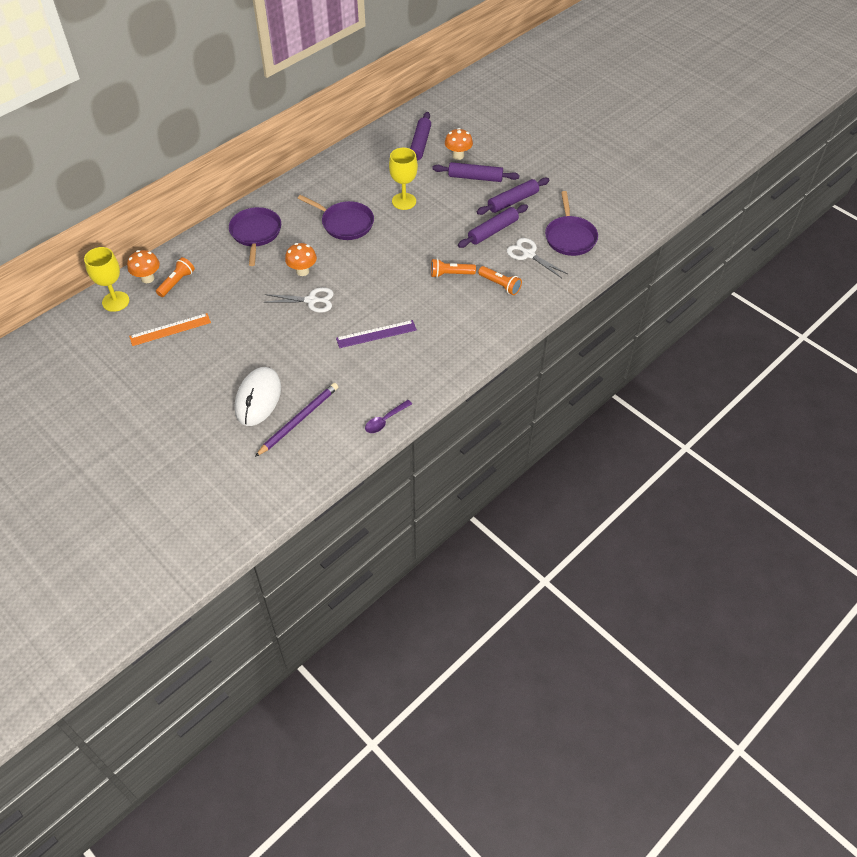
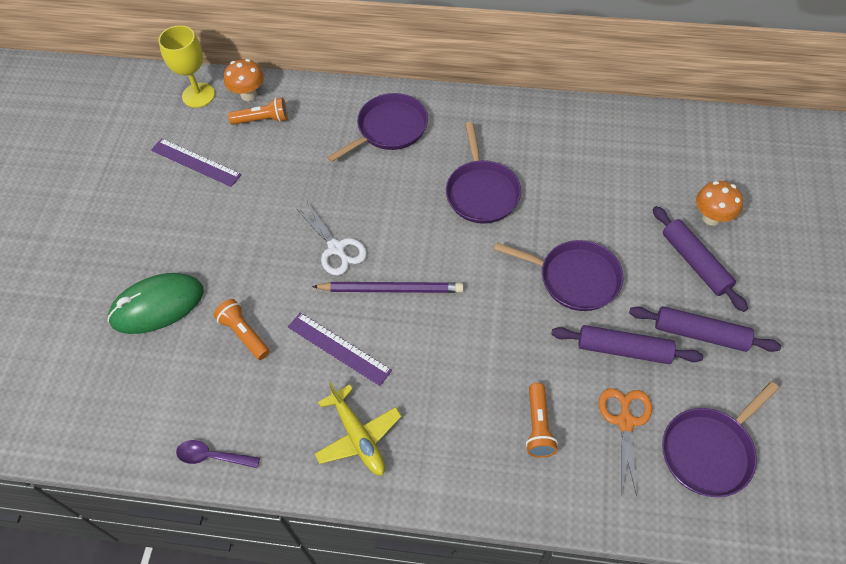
camera: 55 degrees right, 5 degrees up
orange ruler [129,313,211,346] -> purple ruler [151,138,242,187]
white mouse [235,367,281,426] -> green mouse [108,273,204,334]
purple pencil [255,383,338,457] -> purple pencil moved to [312,282,464,293]
orange mushroom [285,243,317,276] -> none
yellow goblet [389,148,418,210] -> none
purple rolling pin [410,112,431,160] -> none
orange flashlight [431,258,476,278] -> orange flashlight moved to [213,299,270,360]
white scissors [507,238,567,278] -> orange scissors [599,388,652,496]
none -> yellow plane [314,382,402,476]
none -> purple pan [494,240,623,311]

